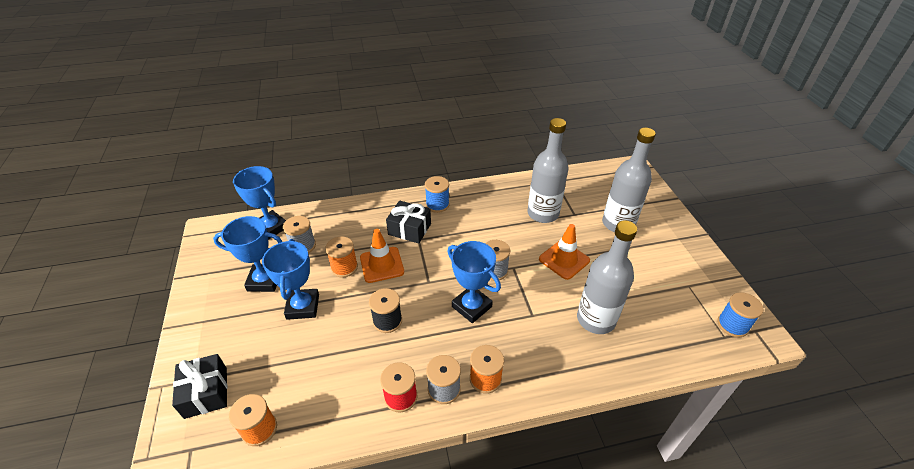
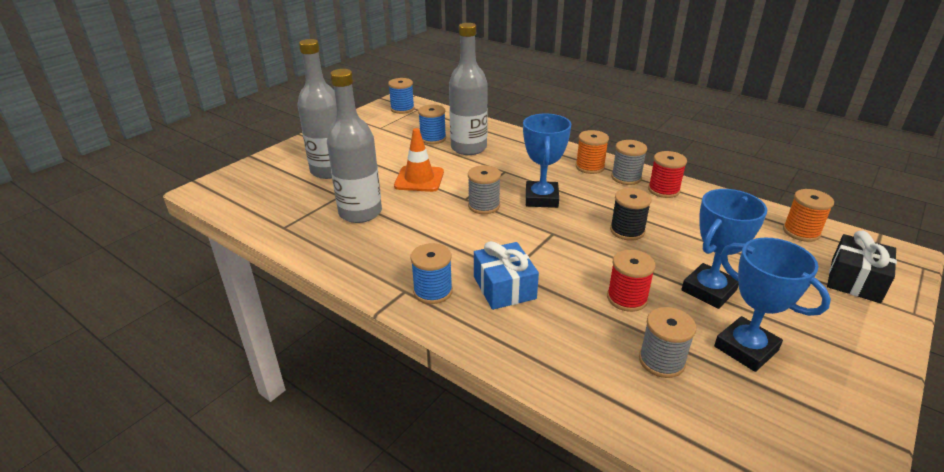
camera: 130 degrees left, 10 degrees down
blue trophy [233,166,286,240] -> none
orange spool [325,236,358,278] -> red spool [607,250,656,312]
orange traffic cone [360,229,404,283] -> none
black gift [386,200,431,243] -> blue gift [474,241,539,310]
none -> blue spool [418,105,446,144]

